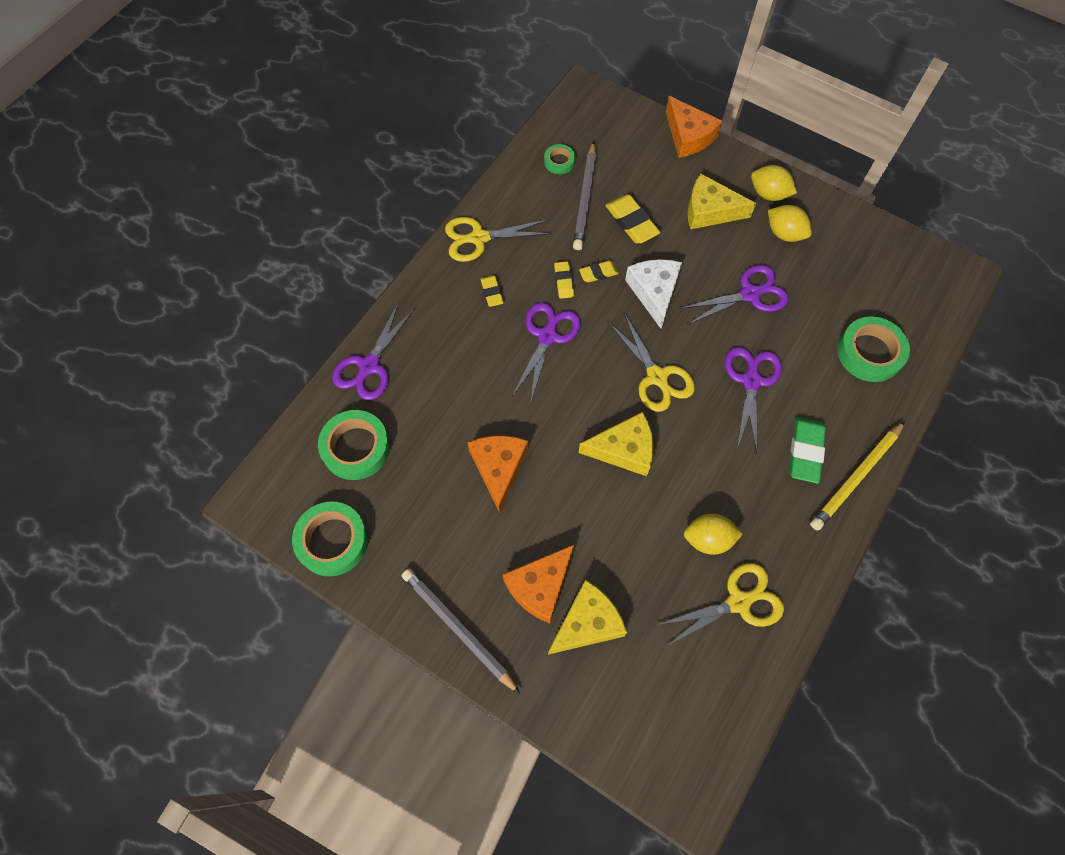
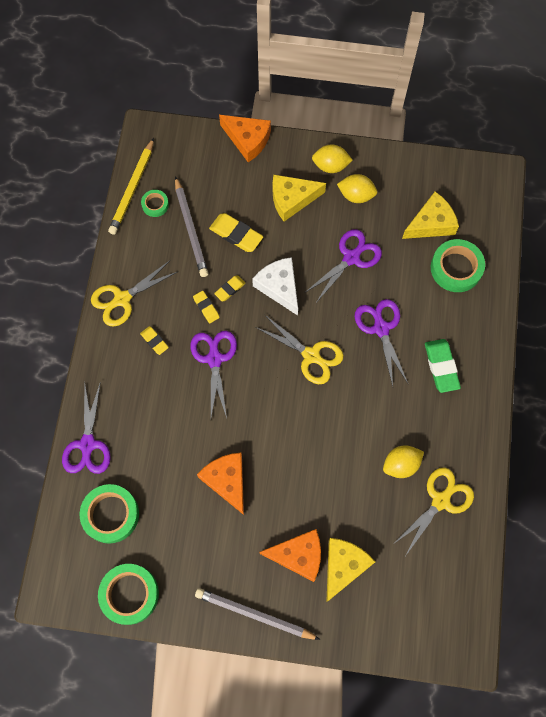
camera: 25 degrees left, 5 degrees up
orange cheese [502,545,574,623] -> orange cheese turned 105 degrees counterclockwise [259,529,321,582]
yellow cheese [578,412,653,476] -> yellow cheese moved to [402,192,459,239]
yellow pencil [810,421,905,531] -> yellow pencil moved to [108,138,154,235]

